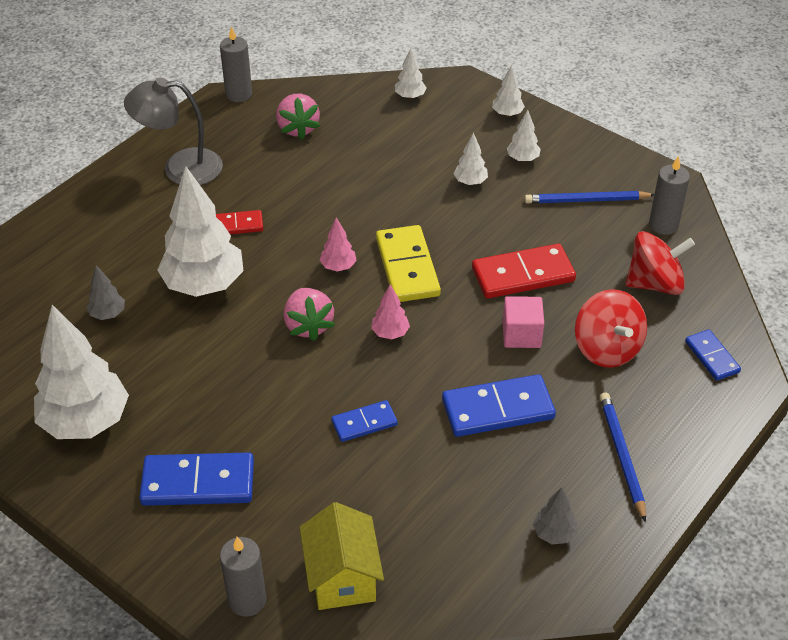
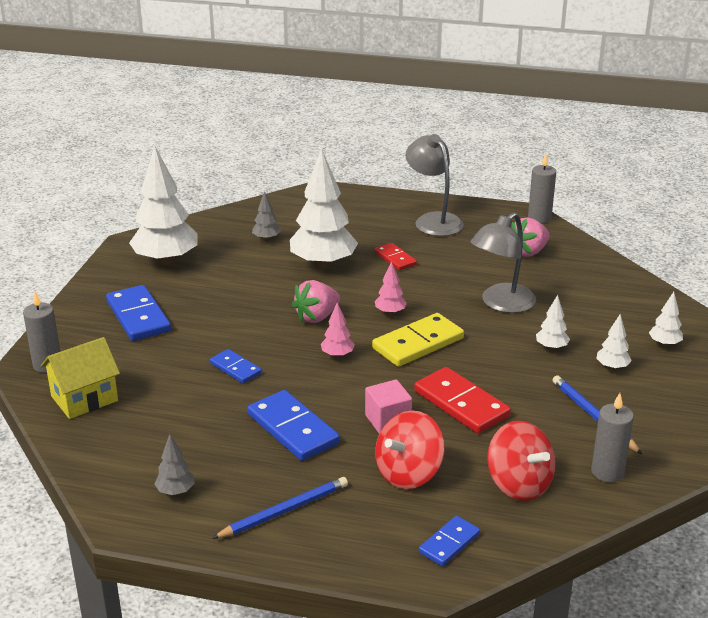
camera: 65 degrees right, 15 degrees down
white tree [395,48,427,99] -> none
none -> grey lamp [471,212,536,313]

